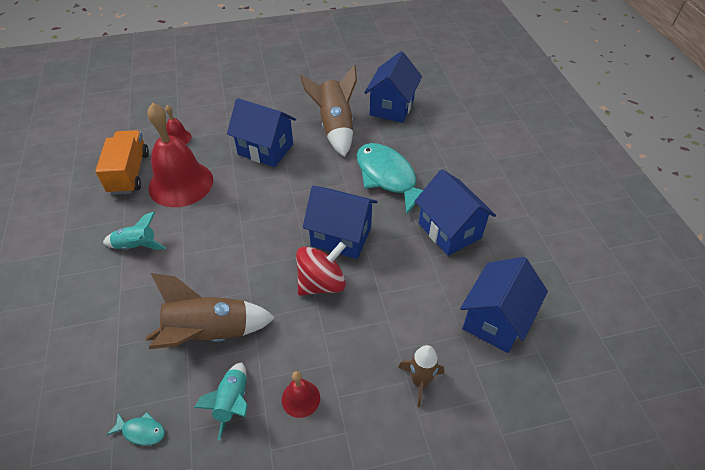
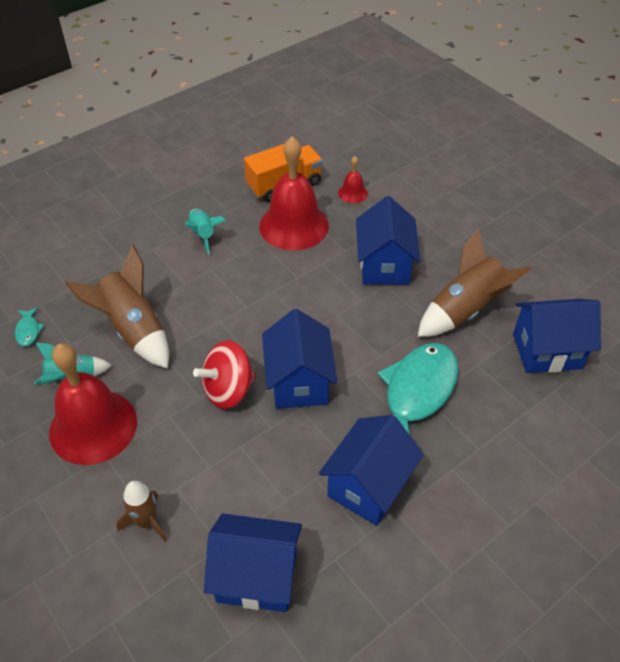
camera: 65 degrees right, 0 degrees up
red bell [282,371,320,418] -> red bell [49,343,137,465], size x2.24
red spinning top [296,242,346,296] -> red spinning top turned 120 degrees clockwise [193,340,256,409]

